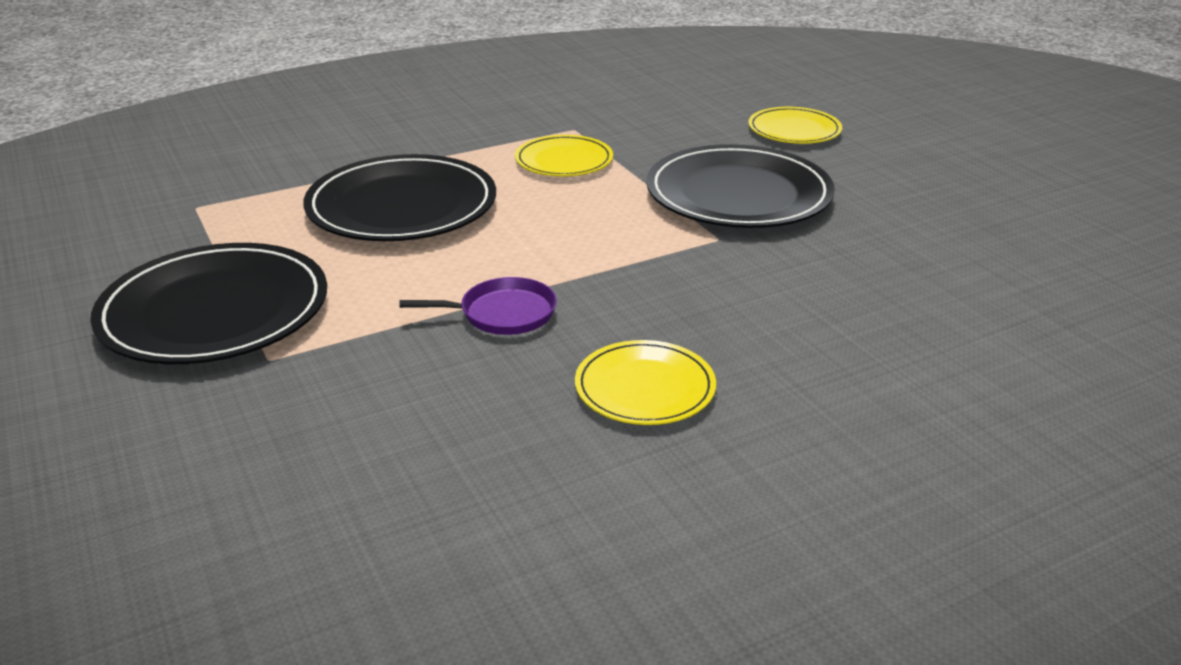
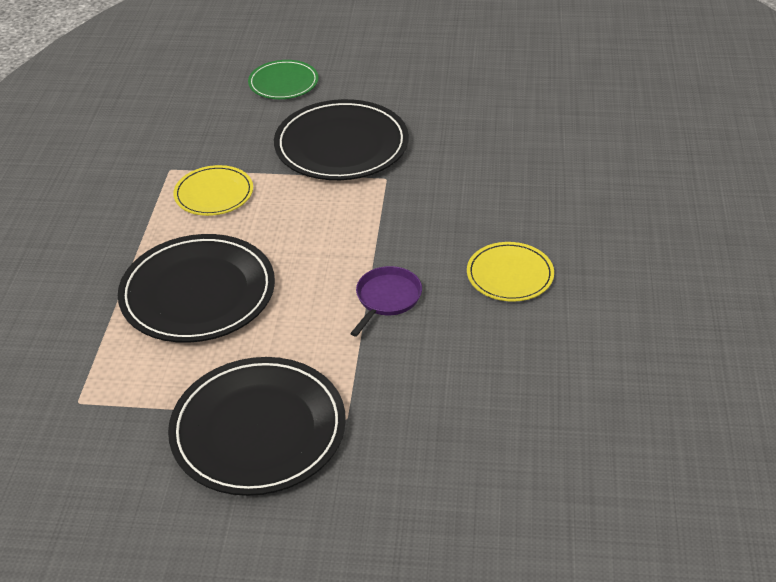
camera: 55 degrees left, 10 degrees up
yellow plate [748,107,842,144] -> green plate [248,60,319,99]

